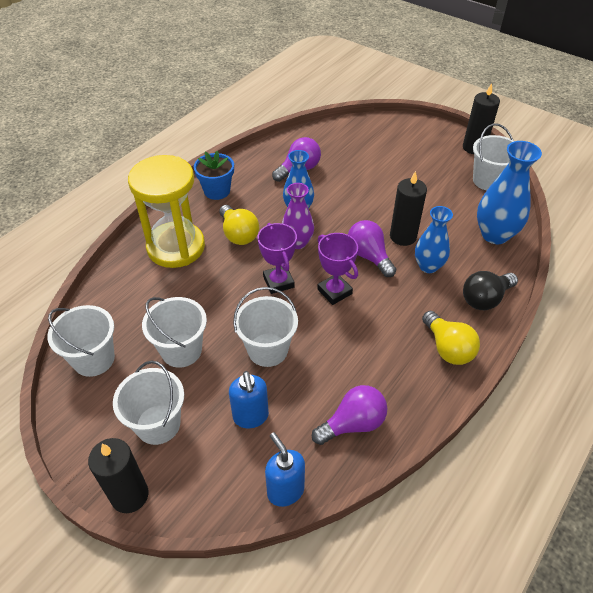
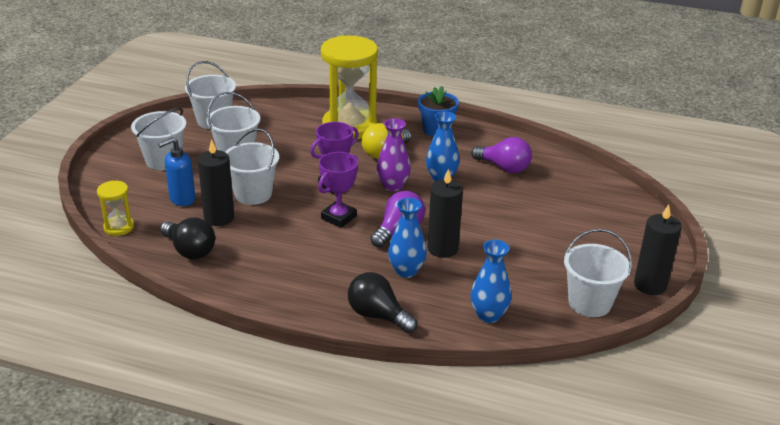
camera: 70 degrees right, 15 degrees down
black candle [88,438,149,513] -> black candle moved to [198,139,234,226]
blue soap dispenser [265,432,305,507] -> yellow hourglass [97,181,134,236]
purple light bulb [312,385,387,445] -> black light bulb [160,217,215,259]
yellow light bulb [422,311,480,365] -> none
blue vase [477,141,542,244] -> blue vase [471,240,512,323], size x0.66

